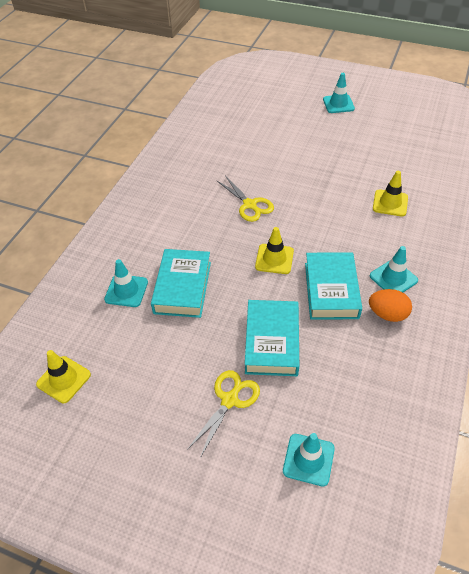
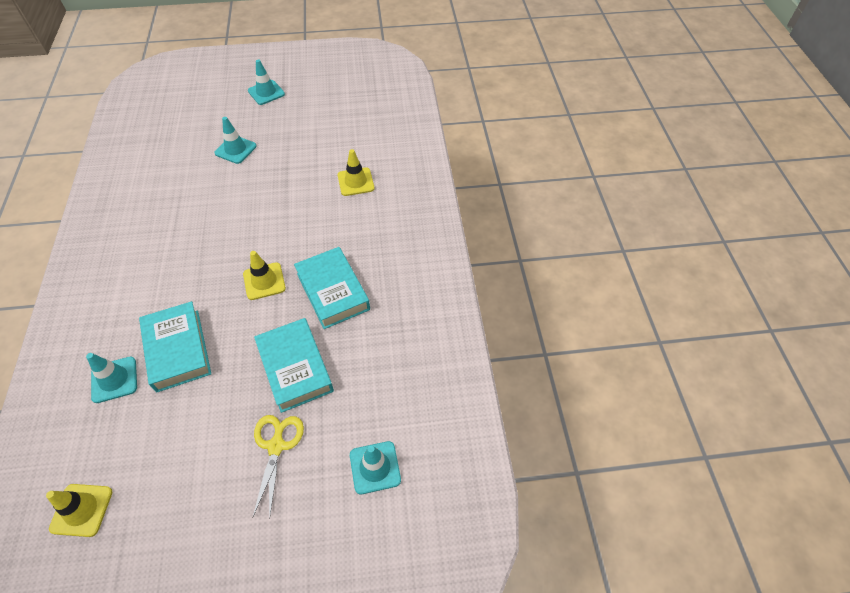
camera: 30 degrees left, 5 degrees up
yellow scissors [216,176,274,222] -> none
orange egg [369,289,412,322] -> none
turquoise traffic cone [370,246,418,292] -> turquoise traffic cone moved to [214,117,257,164]

